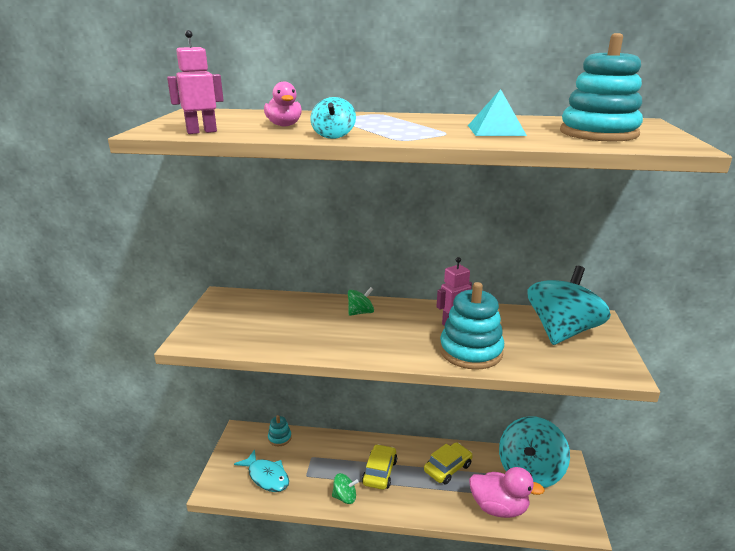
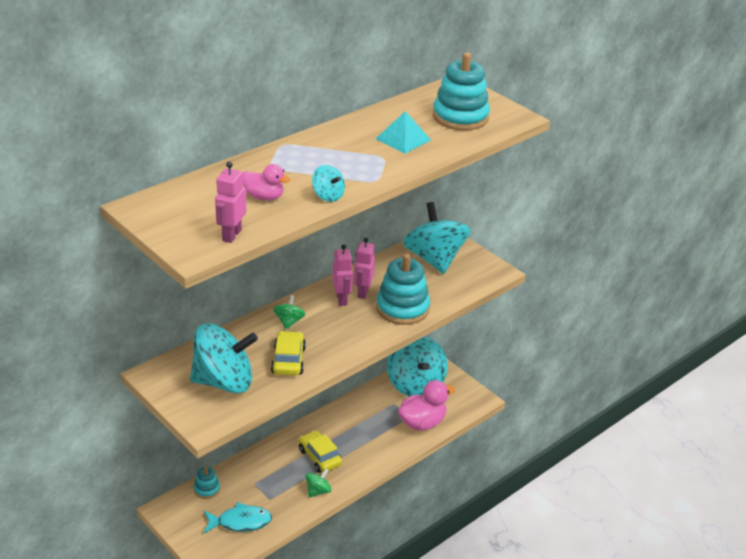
camera: 50 degrees left, 10 degrees up
yellow car [424,442,473,485] -> yellow car moved to [271,331,306,375]
none -> turquoise spinning top [190,323,258,394]
none -> pink robot [332,244,353,306]

